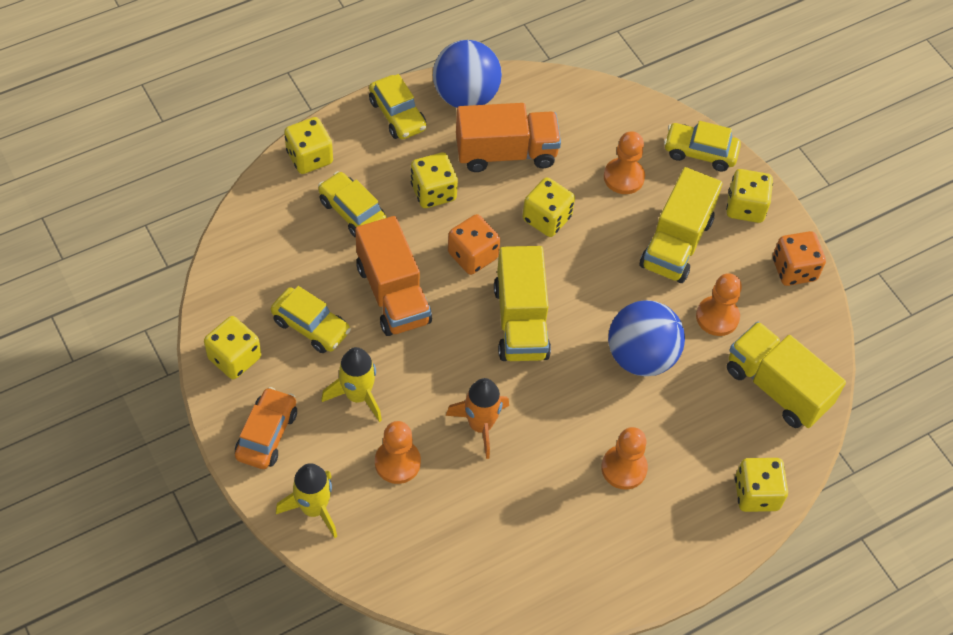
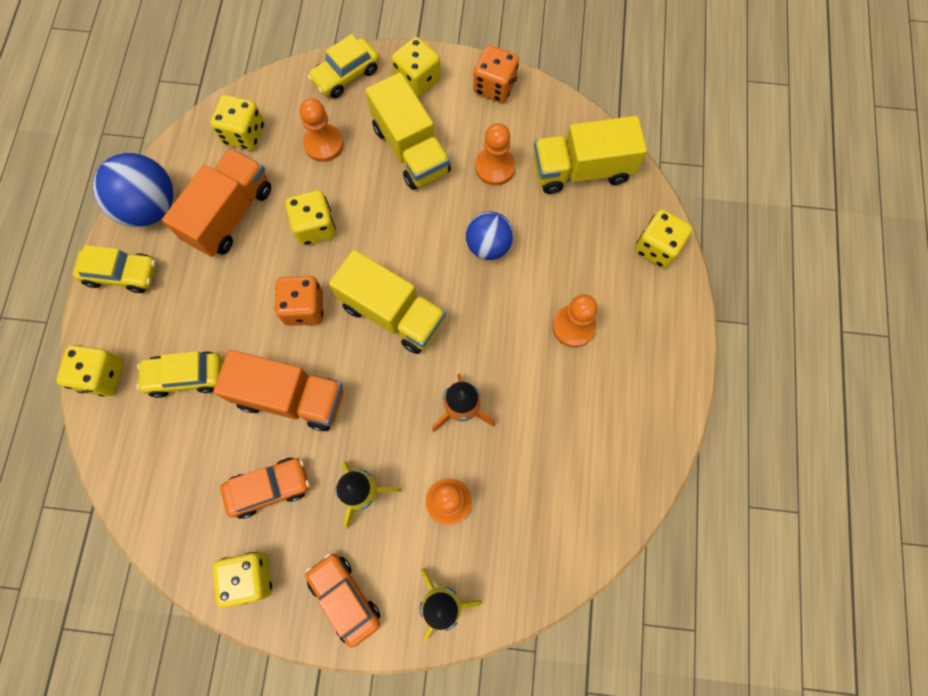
camera: 50 degrees left, 15 degrees up
yellow car [271,286,351,353] -> orange car [220,458,310,519]
yellow dice [411,152,458,208] -> yellow dice moved to [210,95,265,150]
blue ball [608,300,685,376] -> blue ball [466,211,514,260], size x0.66

